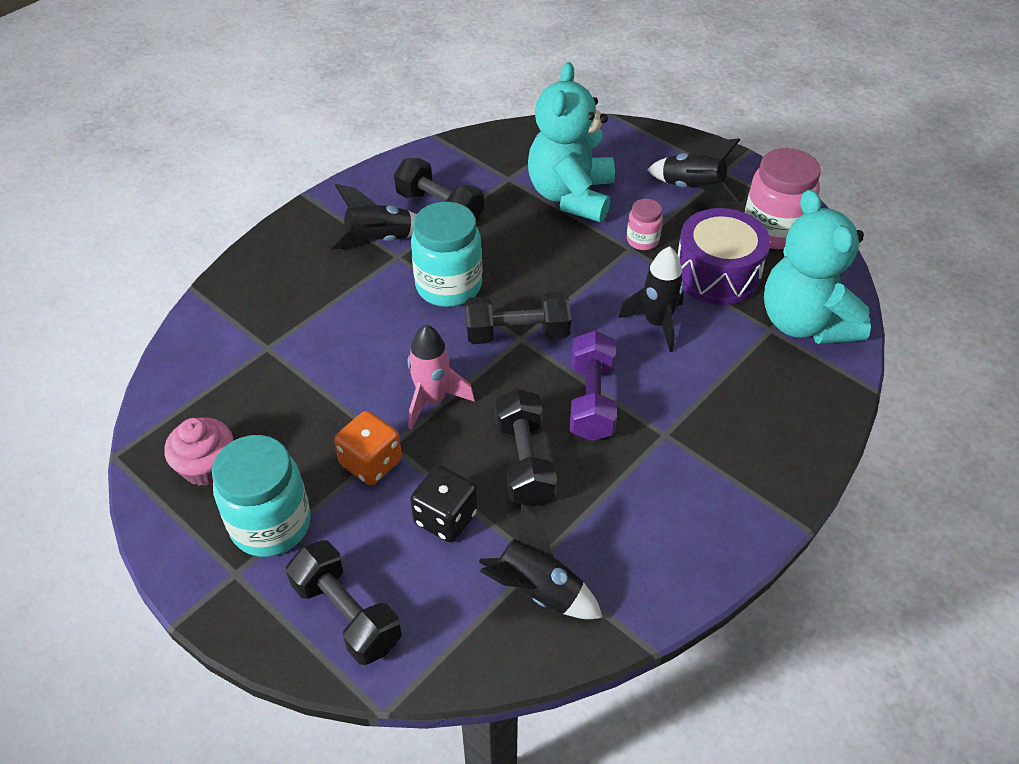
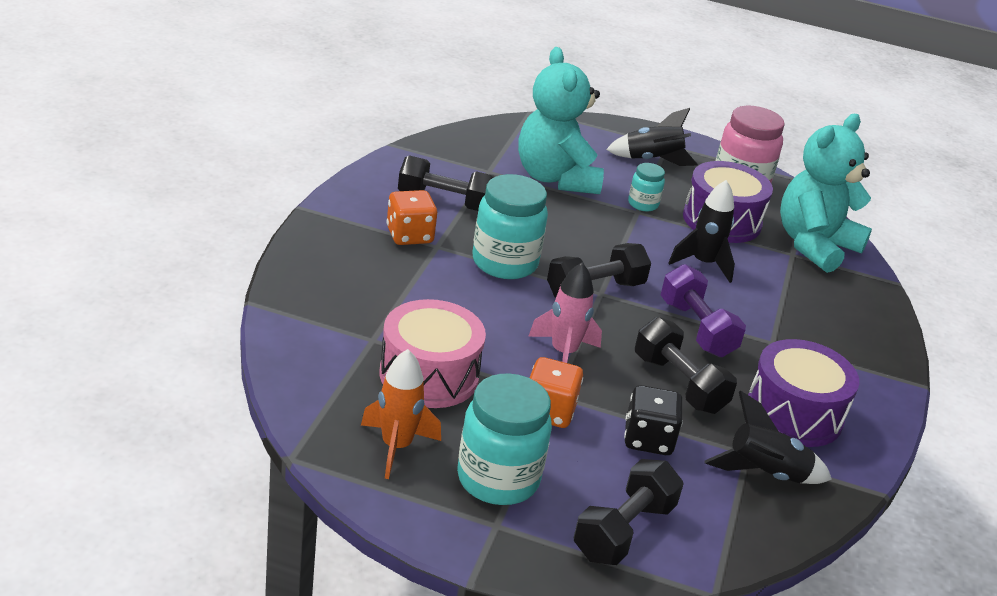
camera: 30 degrees left, 15 degrees down
pink cupcake [164,418,233,486] -> orange rocket [361,349,441,479]
black dumbbell [286,540,402,665] -> black dumbbell turned 75 degrees counterclockwise [574,459,684,565]
black rocket [330,184,417,250] -> orange dice [386,190,437,245]
pink jar [627,199,663,250] -> turquoise jar [628,163,665,211]
turquoise teddy bear [764,190,871,344] -> turquoise teddy bear turned 90 degrees clockwise [780,114,872,273]
none -> pink drum [380,299,486,408]
none -> purple drum [748,339,859,447]

